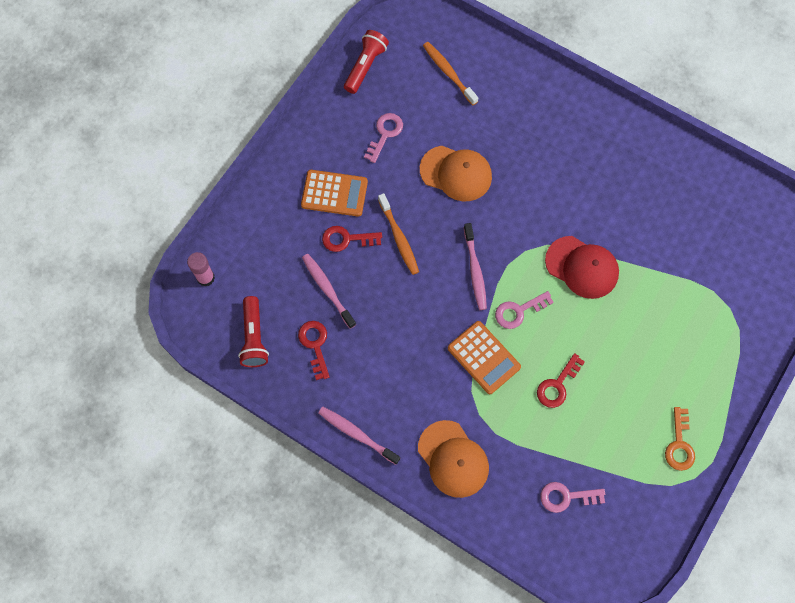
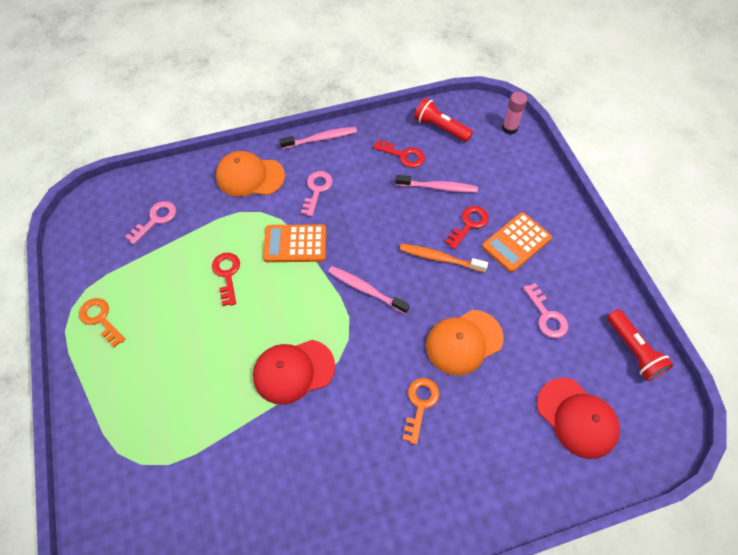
camera: 130 degrees right, 10 degrees down
orange toothbrush [423,42,478,105] -> red cap [537,378,620,459]
pink key [495,291,554,329] -> pink key moved to [301,171,333,217]
none -> orange key [402,378,439,445]

